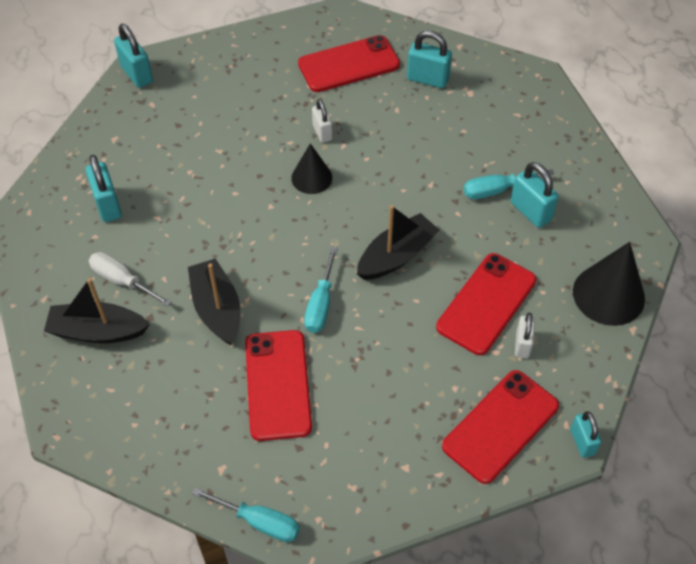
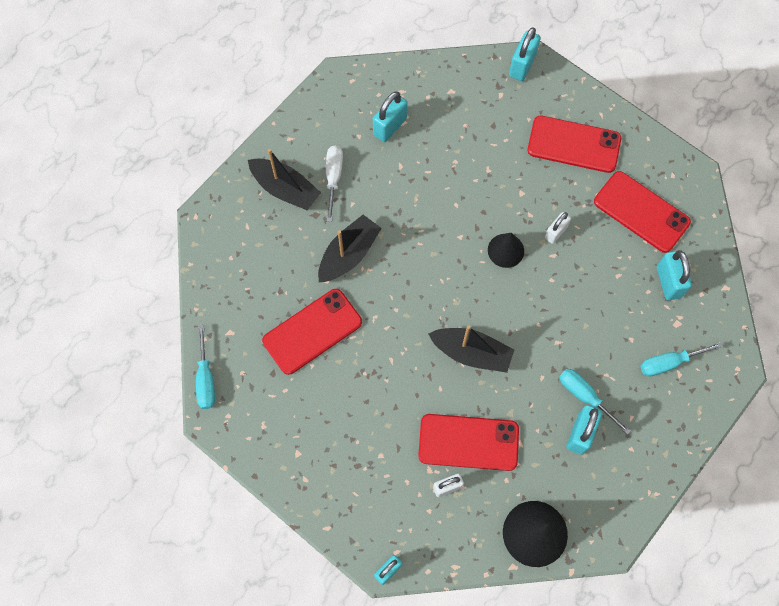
camera: 60 degrees right, 15 degrees up
black boat [44,278,150,343] -> black boat turned 150 degrees clockwise [248,149,321,210]
turquoise screwdriver [304,247,338,333] -> turquoise screwdriver moved to [641,342,723,377]
red phone [442,370,559,484] -> red phone moved to [527,116,621,173]

